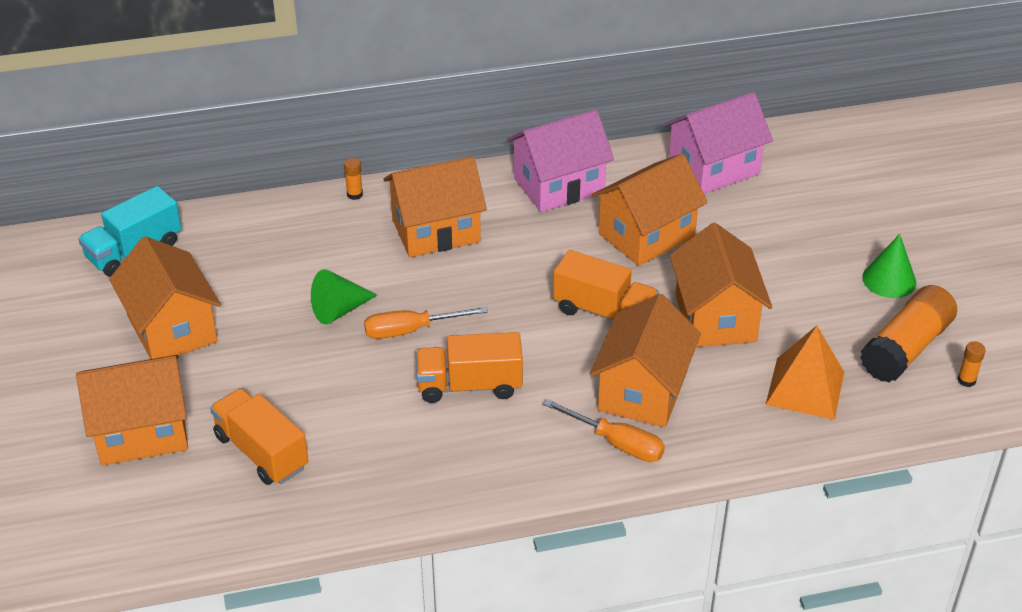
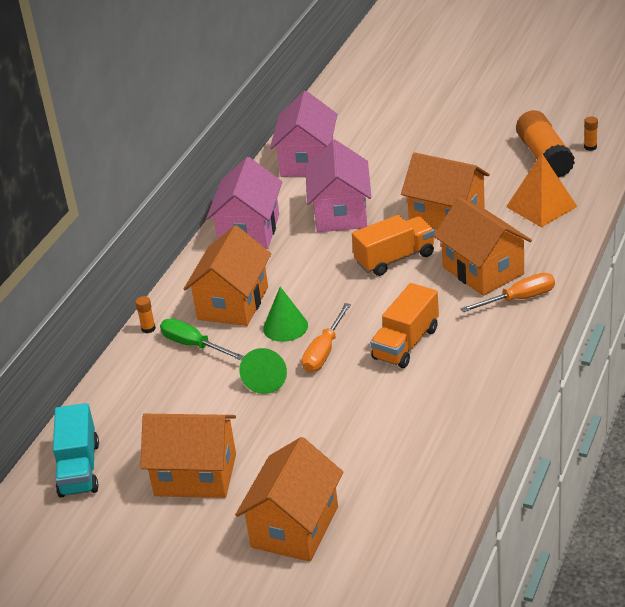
camera: 50 degrees left, 5 degrees down
orange truck [210,388,308,485] -> none
orange house [592,153,708,266] -> pink house [305,140,371,232]
green cone [862,234,916,298] -> green cone moved to [263,287,308,342]
none -> green screwdriver [160,318,244,360]

